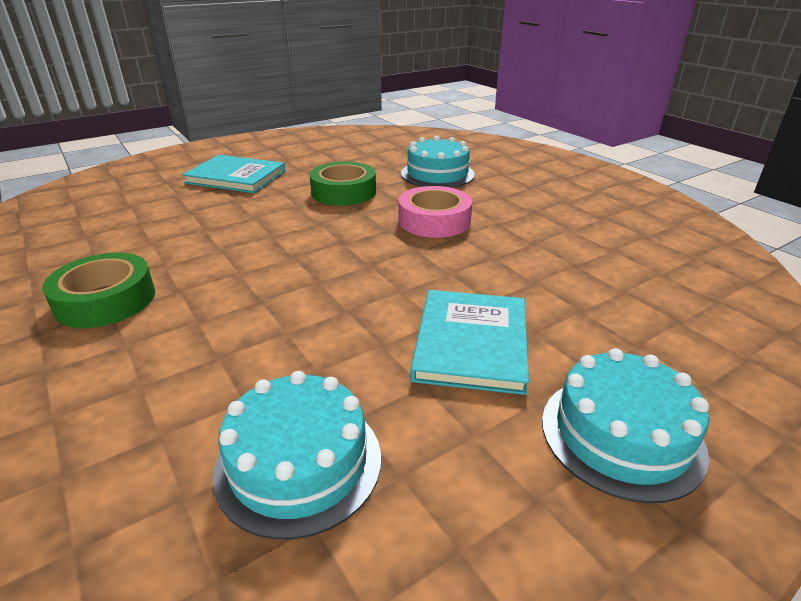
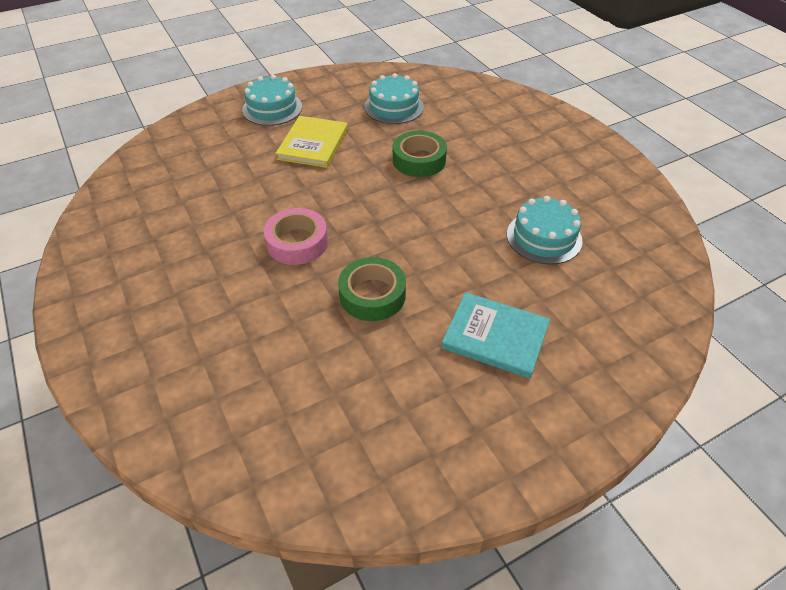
camera: 175 degrees left, 15 degrees up
green tape [42,253,155,328] -> green tape moved to [393,131,447,177]
turquoise cake [401,136,475,188] -> turquoise cake moved to [507,196,583,265]
turquoise book [410,290,529,395] -> yellow book [275,116,348,168]

